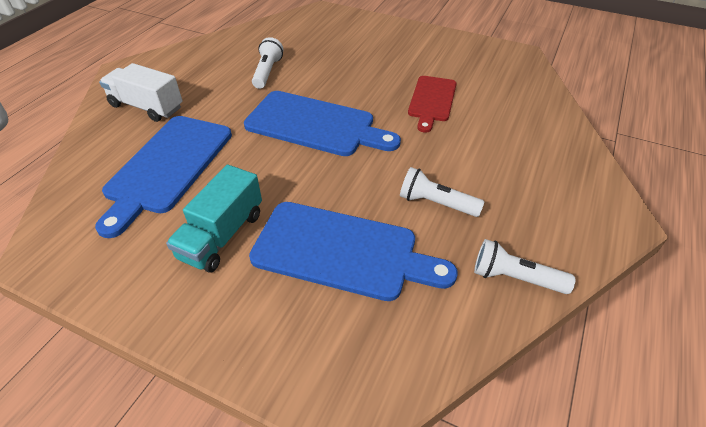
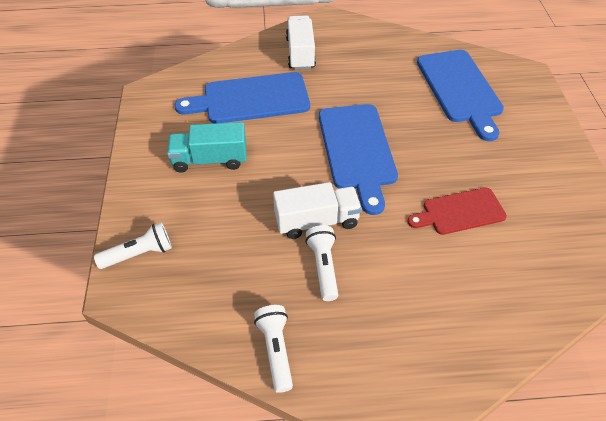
camera: 60 degrees right, 5 degrees up
blue cutting board [249,202,458,301] -> blue cutting board moved to [417,50,504,141]
white flashlight [252,37,283,89] -> white flashlight moved to [94,222,172,269]
none -> white truck [273,182,362,239]

